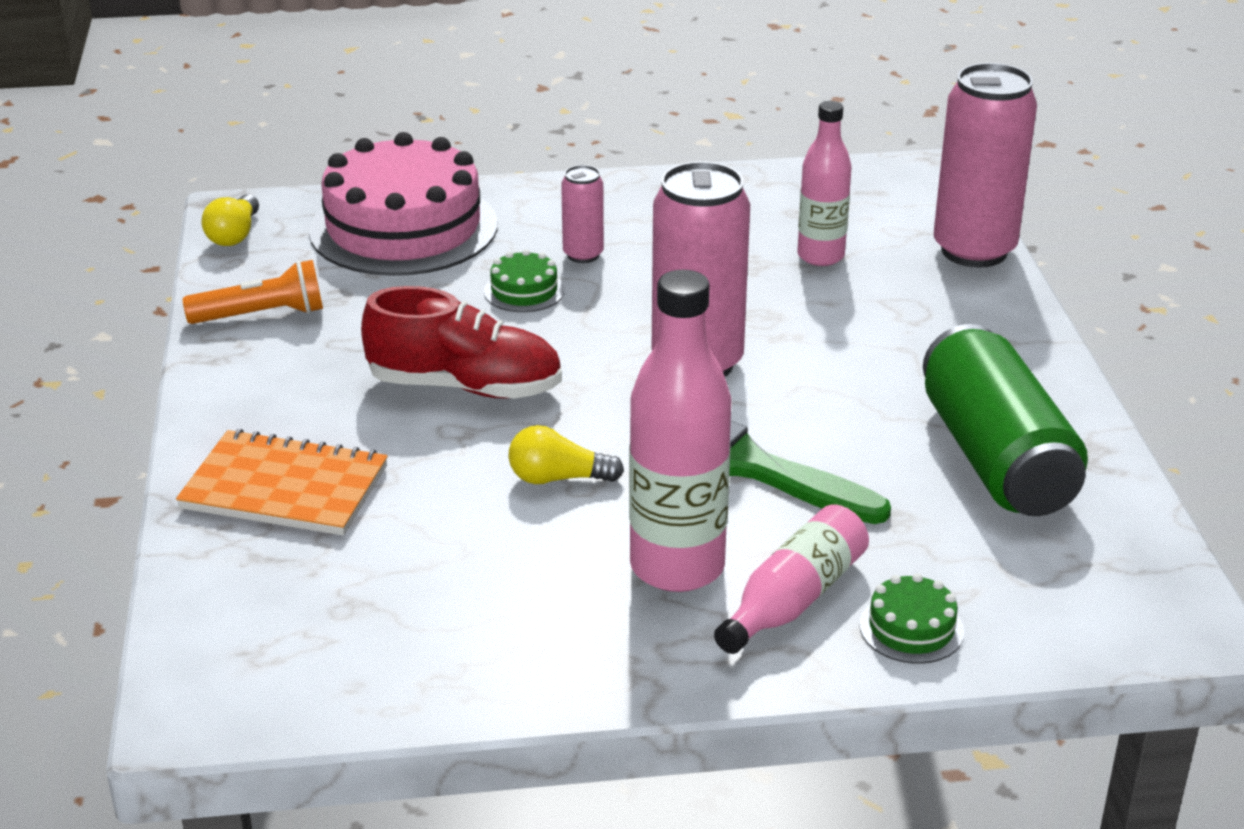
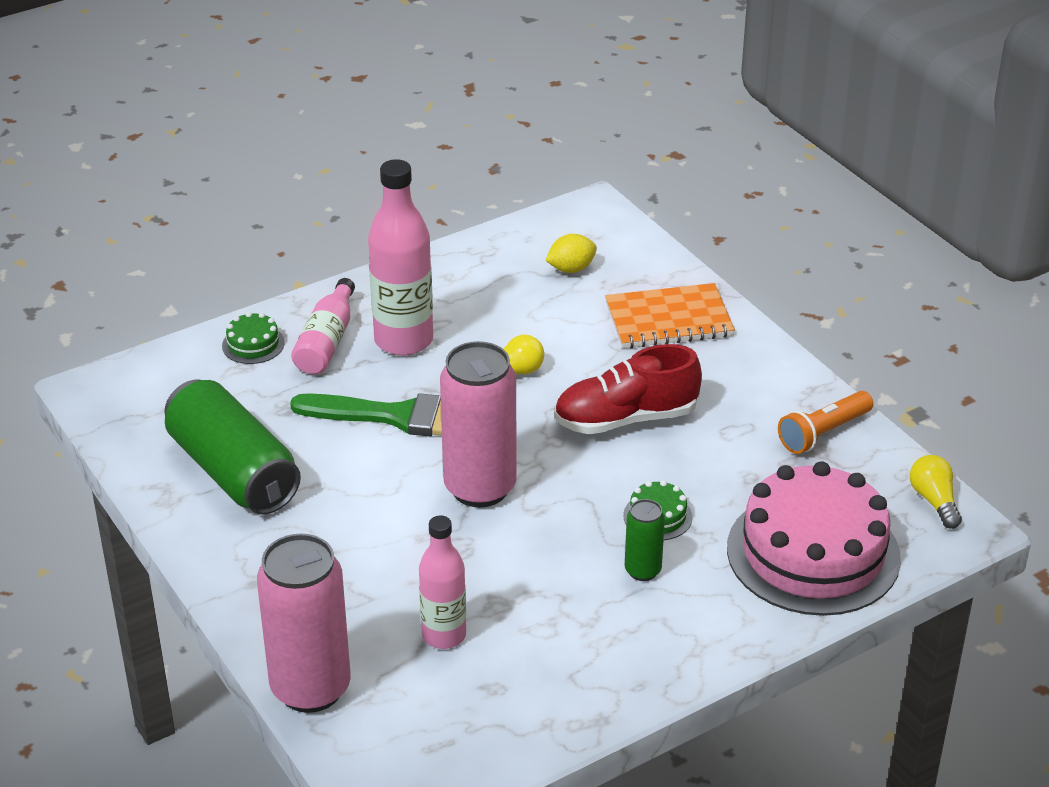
camera: 155 degrees right, 5 degrees up
pink can [561,165,604,263] -> green can [625,499,665,581]
none -> yellow lemon [545,234,597,273]

